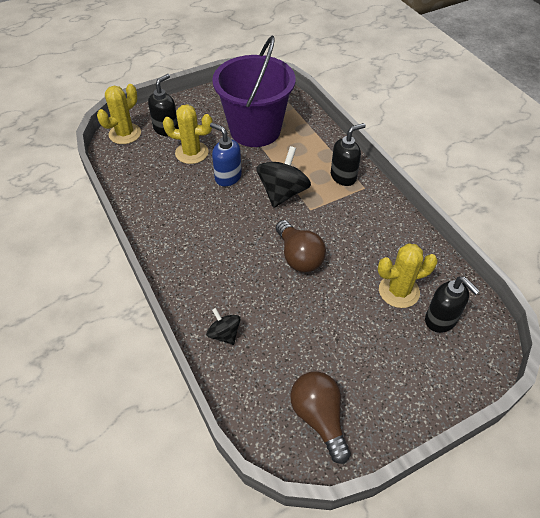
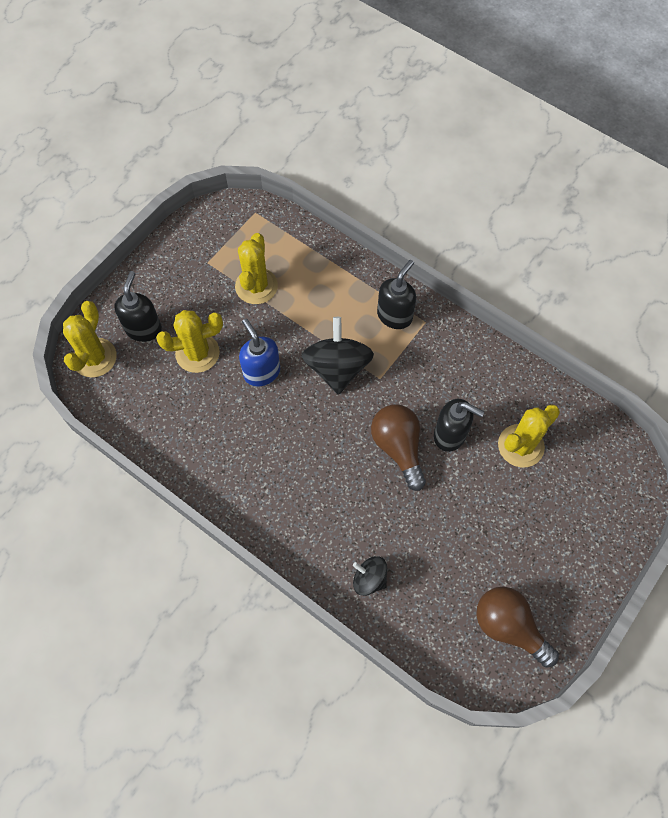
camera: 25 degrees left, 15 degrees up
blue soap dispenser [210,123,242,186] -> blue soap dispenser turned 45 degrees clockwise [239,319,280,387]
purple bucket [212,36,296,147] -> yellow cactus [235,233,278,304]
brown light bulb [276,220,326,272] -> brown light bulb turned 150 degrees counterclockwise [371,404,426,491]
black soap dispenser [425,277,480,333] -> black soap dispenser moved to [434,399,484,452]

